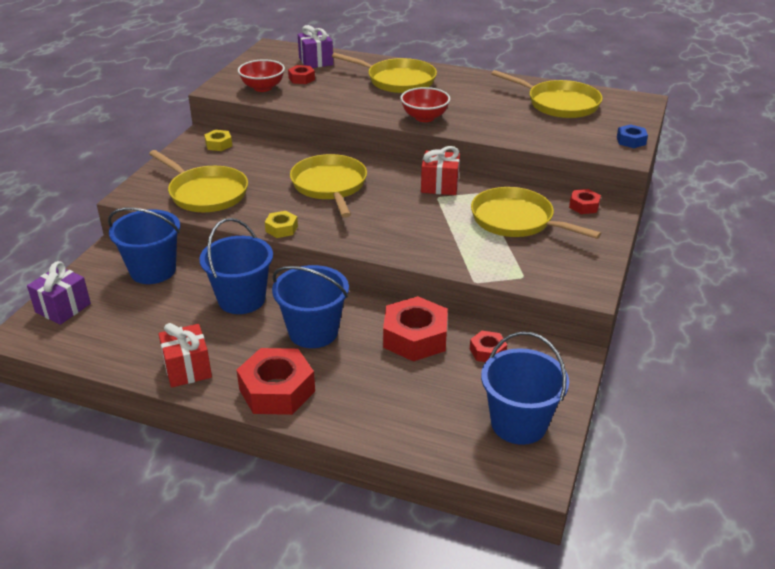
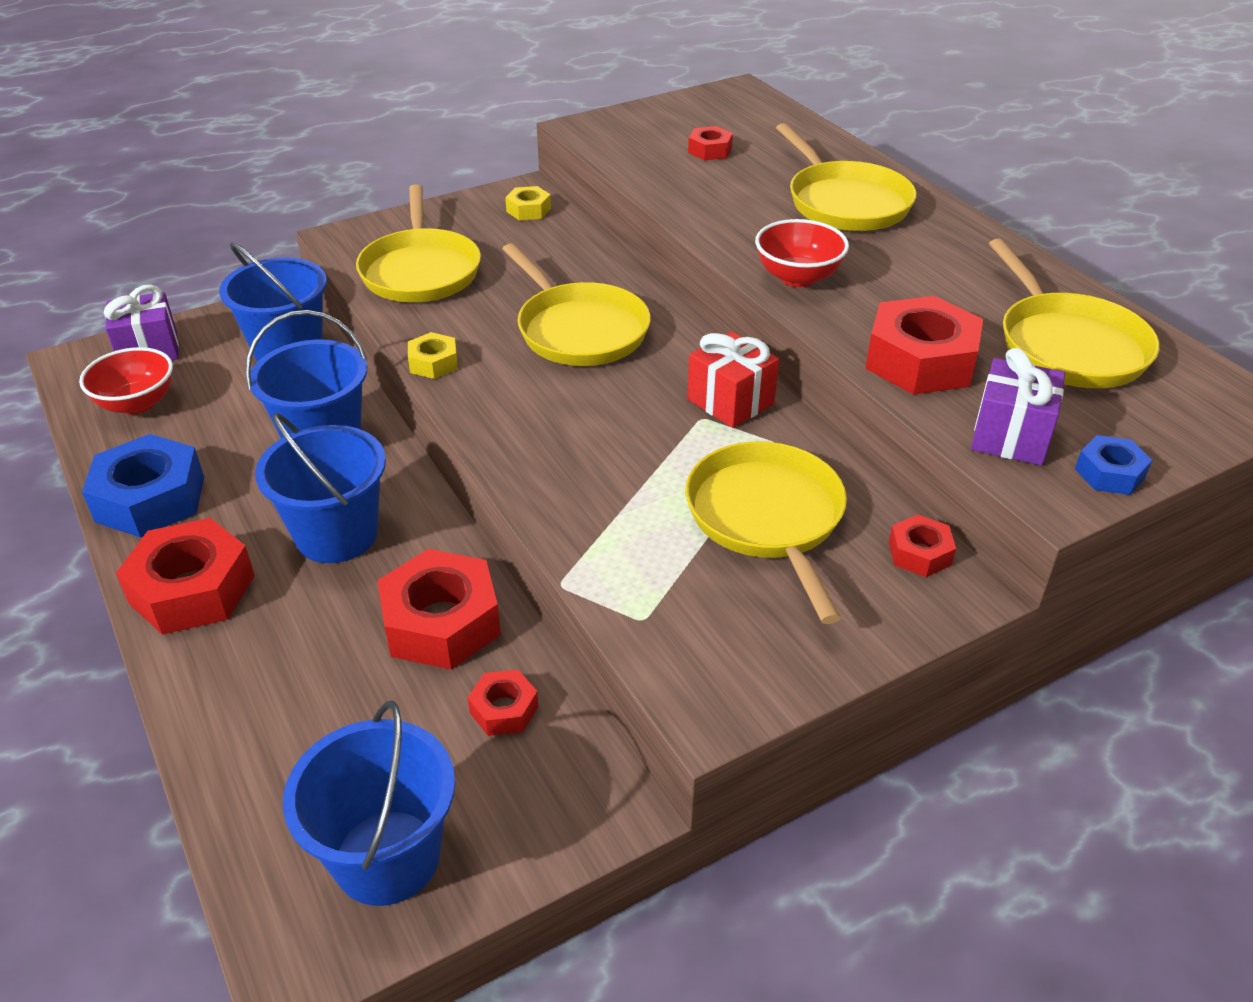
camera: 40 degrees right, 5 degrees up
red gift [158,323,212,387] -> blue nut [82,434,204,538]
red bowl [238,59,285,92] -> red bowl moved to [79,347,173,414]
yellow pan [290,154,367,218] -> yellow pan turned 120 degrees clockwise [502,243,651,366]
purple gift [298,25,333,68] -> purple gift moved to [971,348,1065,465]
none -> red nut [865,296,983,395]

